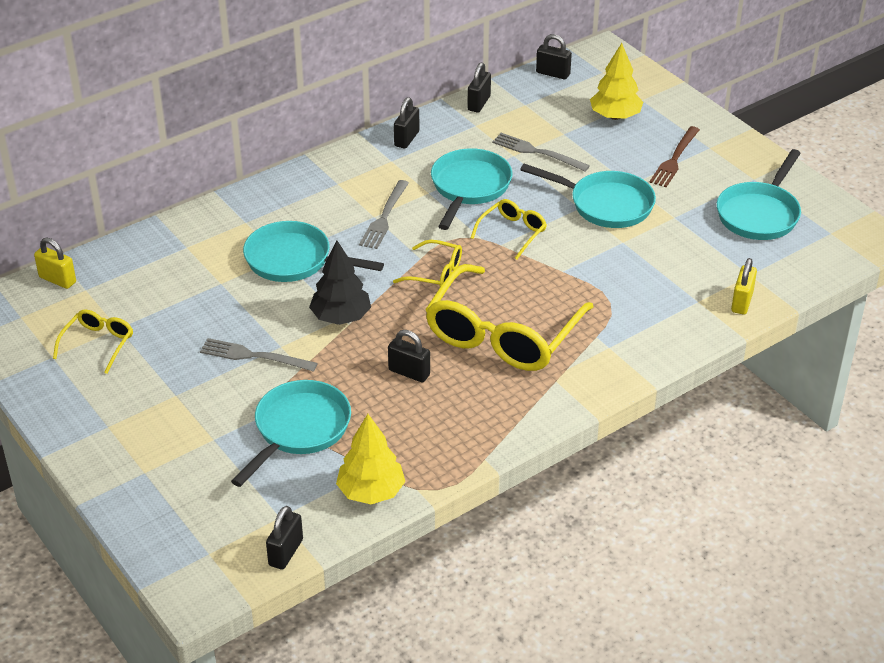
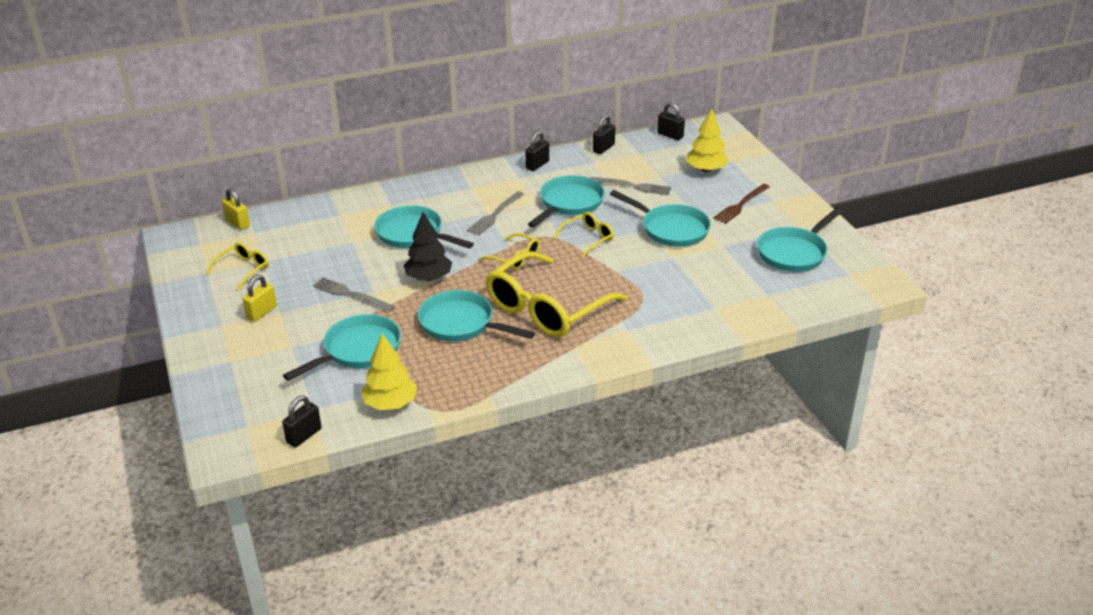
camera: 15 degrees right, 5 degrees down
black padlock [388,330,430,382] -> turquoise pan [418,290,535,341]
grey fork [492,133,590,171] -> grey fork turned 150 degrees clockwise [590,177,671,195]
yellow padlock [731,258,757,314] -> yellow padlock moved to [242,275,277,322]

